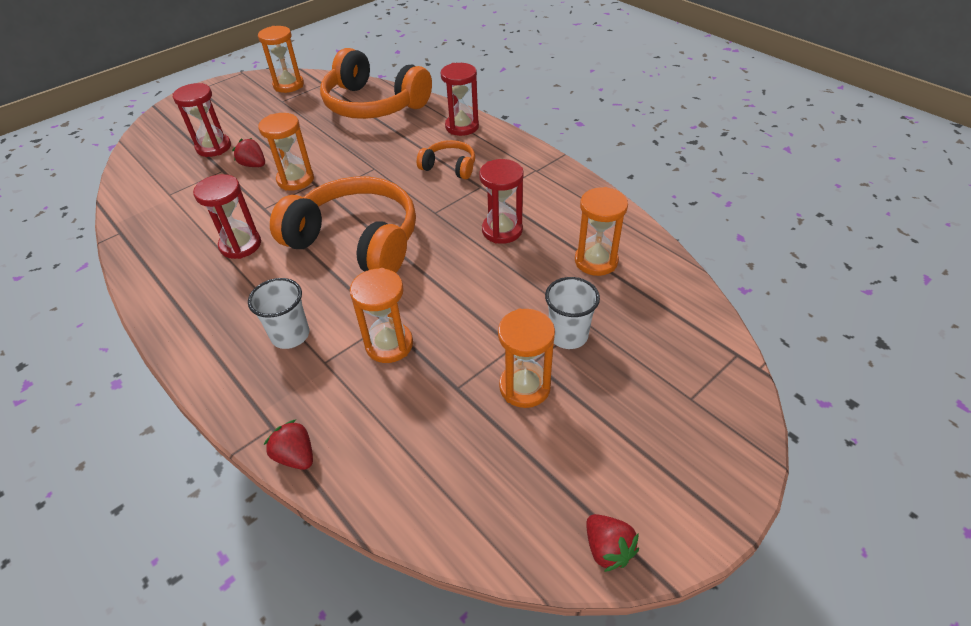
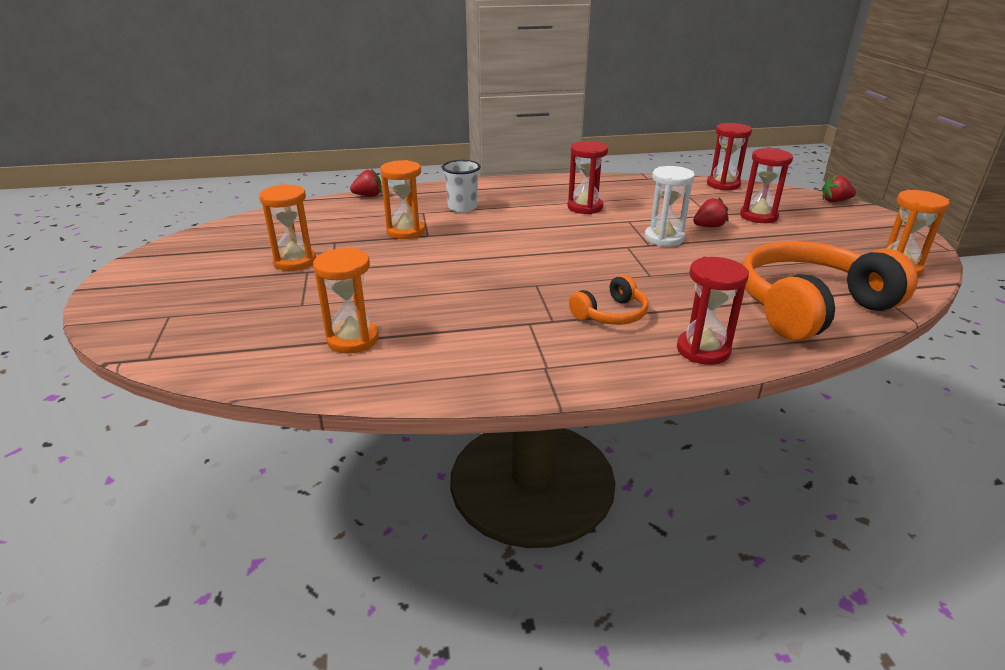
camera: 120 degrees right, 15 degrees down
orange hourglass [258,113,314,191] -> white hourglass [645,166,695,246]
orange headphones [270,177,416,273] -> none
red hourglass [479,159,524,244] -> red hourglass moved to [707,123,752,190]
white cup [545,277,600,349] -> none
red strawberry [586,514,639,572] -> red strawberry moved to [822,174,856,202]

